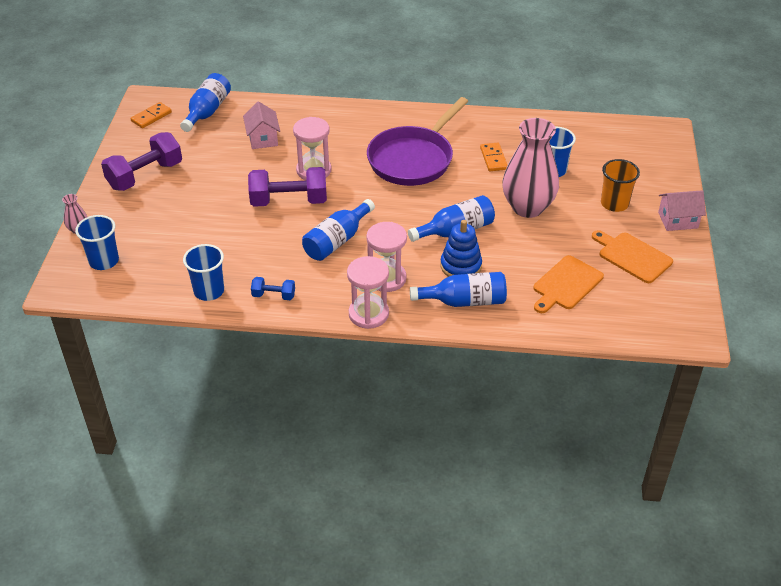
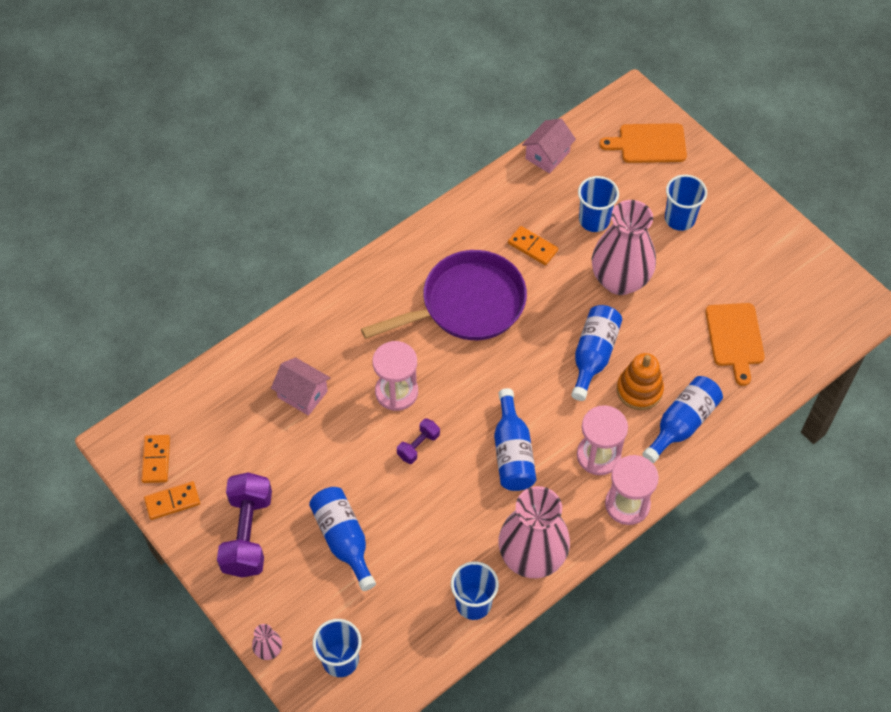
camera: 45 degrees left, 15 degrees up
blue bottle [180,73,231,132] -> blue bottle moved to [309,487,376,591]
purple dumbbell [248,167,327,207] -> purple dumbbell [397,418,440,464], size x0.50
blue dumbbell [251,277,295,300] -> pink vase [498,486,570,578]
purple pan [367,97,468,186] -> purple pan turned 105 degrees counterclockwise [361,250,527,340]
blue stacking toy [440,220,482,277] -> orange stacking toy [617,353,664,410]
orange cutting board [592,230,673,283] -> orange cutting board moved to [599,123,687,163]
orange cup [601,159,640,212] -> blue cup [665,174,707,231]
pink house [658,190,706,231] -> pink house moved to [522,119,576,174]
none -> orange domino [144,481,200,520]

